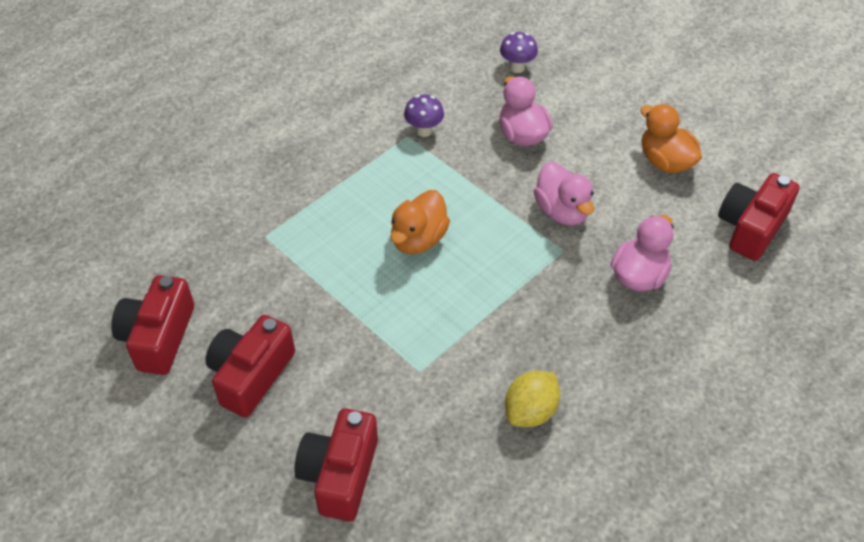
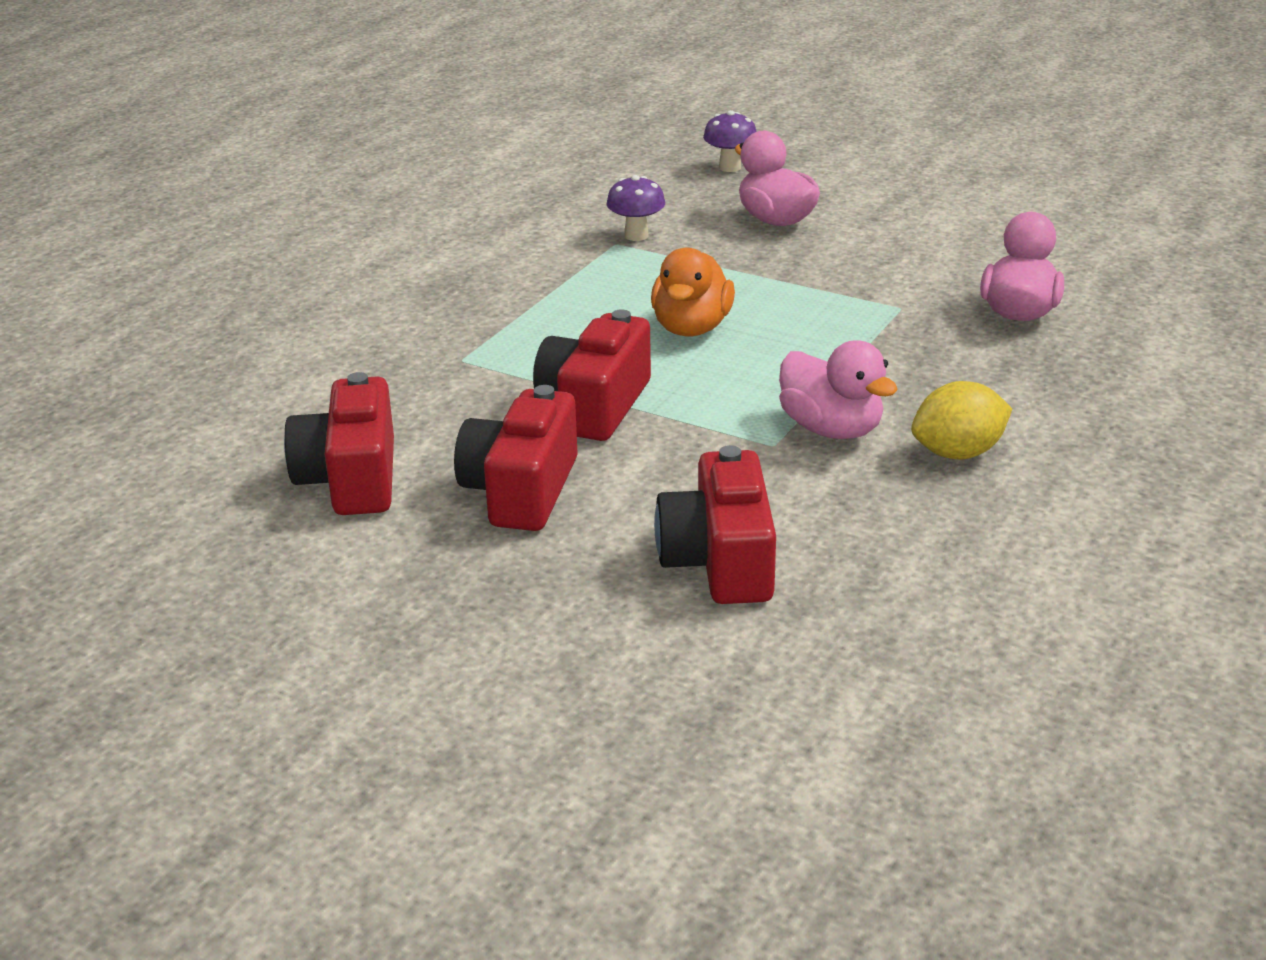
camera: 15 degrees left, 20 degrees down
yellow lemon [505,371,560,427] -> yellow lemon turned 45 degrees clockwise [911,381,1012,459]
pink duck [534,162,594,225] -> pink duck moved to [779,340,898,439]
orange duck [640,104,702,173] -> none
red camera [718,173,800,261] -> red camera moved to [533,309,651,441]

